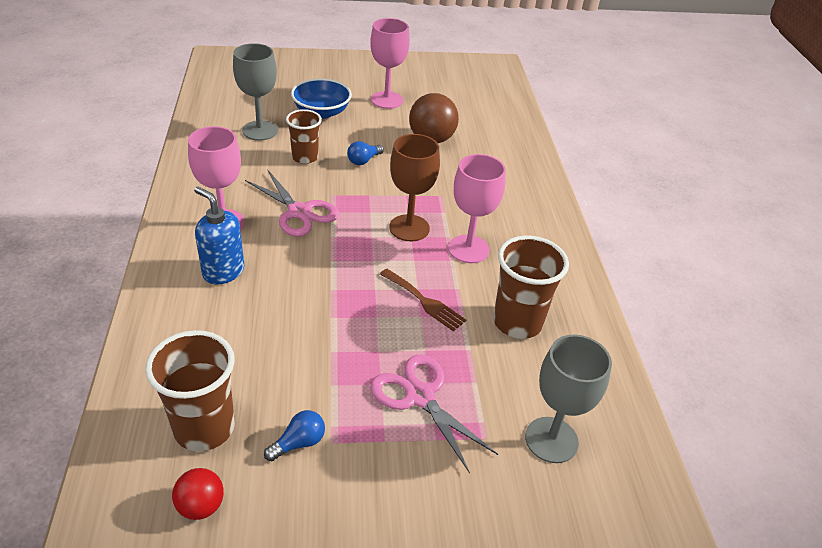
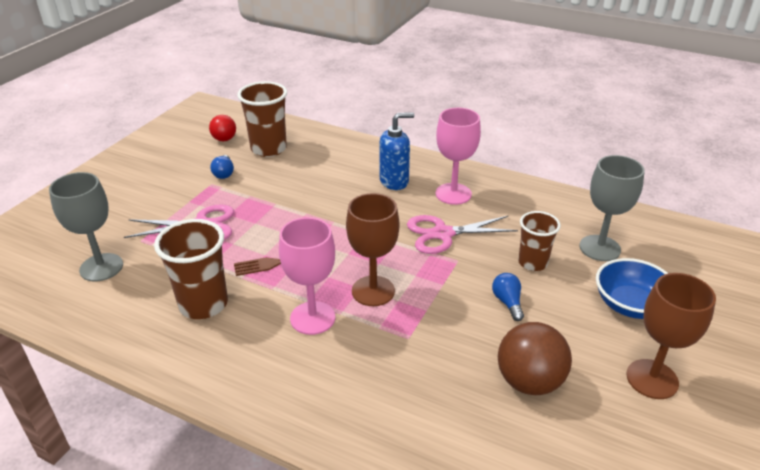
camera: 125 degrees right, 5 degrees down
pink goblet [370,18,410,109] -> brown goblet [626,273,716,399]

